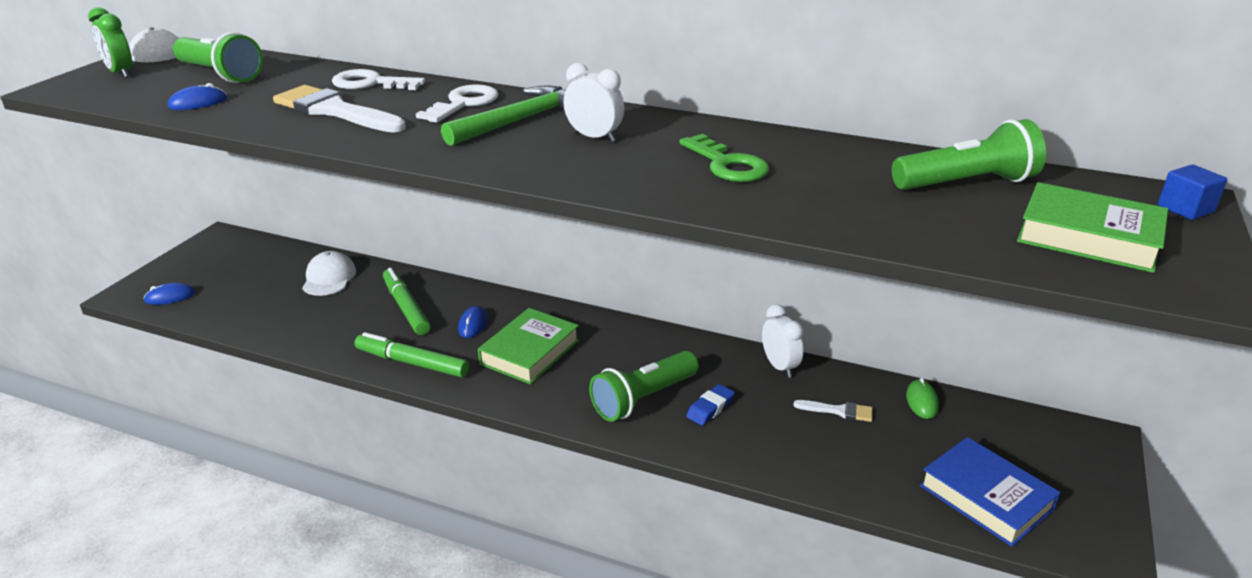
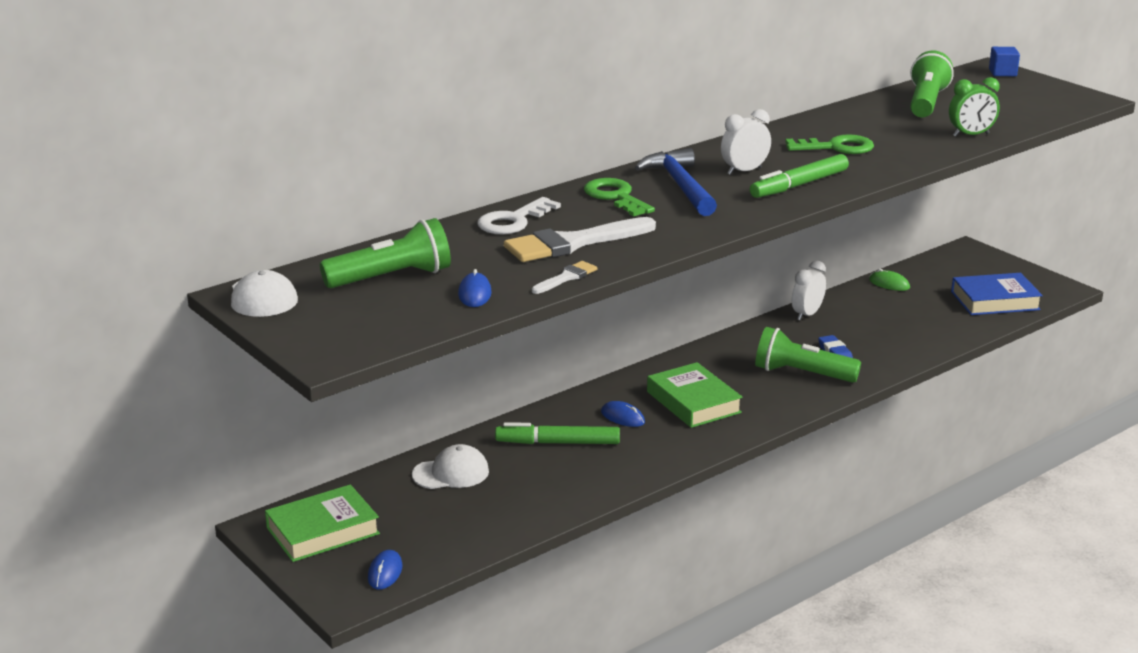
camera: 60 degrees left, 5 degrees down
green clock [88,7,132,78] -> green clock moved to [949,77,1000,137]
white cap [302,251,356,296] -> white cap turned 135 degrees clockwise [412,444,489,489]
green marker [355,332,469,377] -> green marker moved to [750,154,849,198]
white key [416,84,499,123] -> green key [584,178,655,217]
green hammer [441,85,566,146] -> blue hammer [635,148,717,216]
green flashlight [589,351,699,421] -> green flashlight turned 120 degrees clockwise [755,327,861,383]
white clock [762,304,804,378] -> white clock turned 60 degrees counterclockwise [792,261,826,321]
white brush [793,400,873,422] -> white brush moved to [532,261,597,294]
green book [1017,182,1168,273] -> green book moved to [265,484,380,562]

